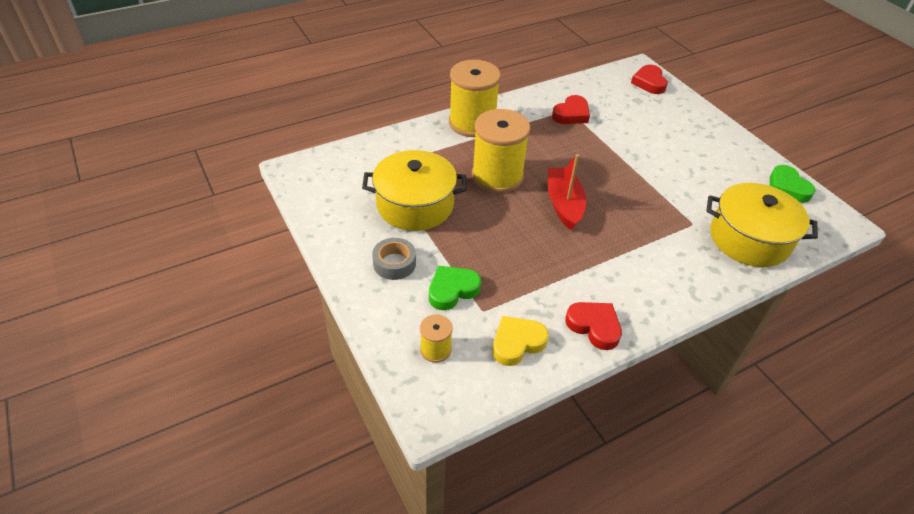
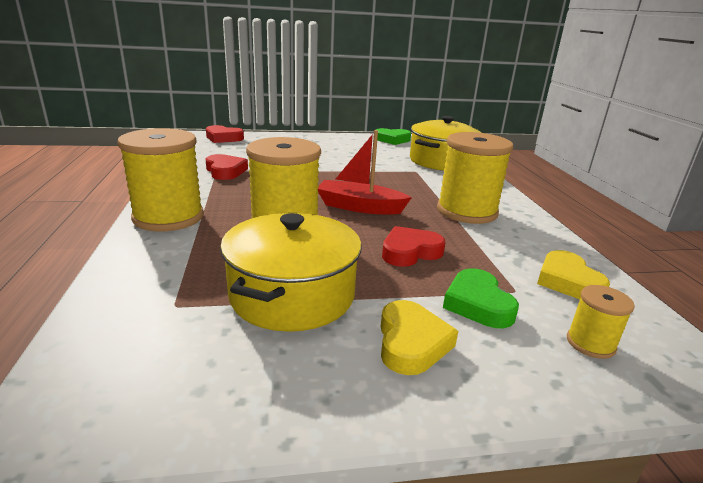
camera: 70 degrees left, 20 degrees down
grey tape [372,238,416,280] -> yellow heart [381,300,458,375]
red heart [565,302,622,350] -> red heart moved to [382,226,446,267]
none -> yellow spool [437,132,513,224]

